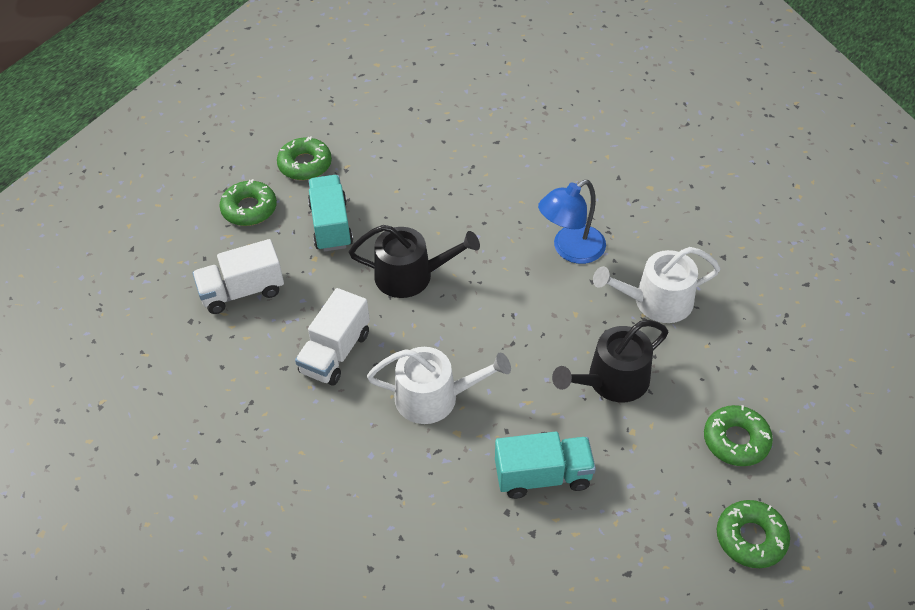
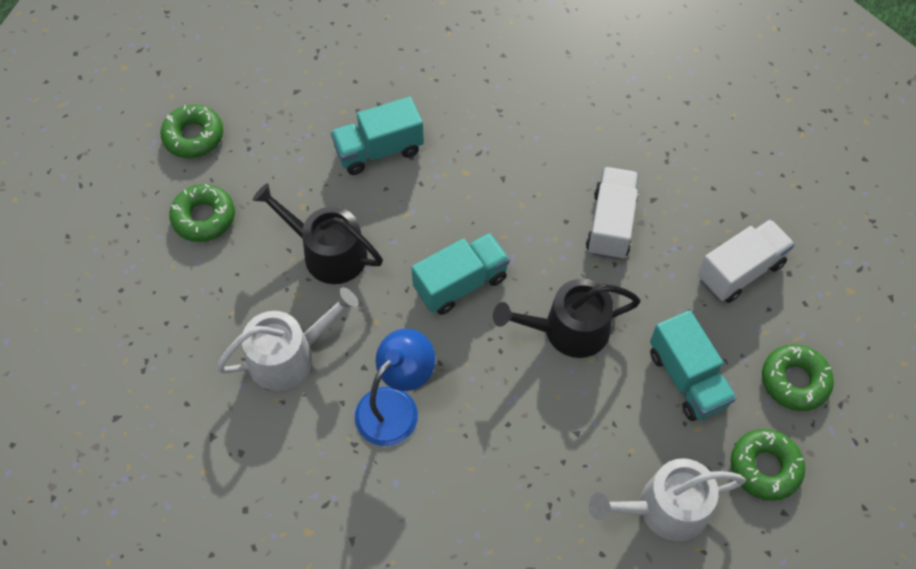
camera: 165 degrees right, 10 degrees up
white watering can [367,347,511,424] -> white watering can moved to [589,458,746,541]
black watering can [552,320,668,402] -> black watering can turned 105 degrees counterclockwise [252,183,383,284]
none -> turquoise truck [411,233,510,315]

